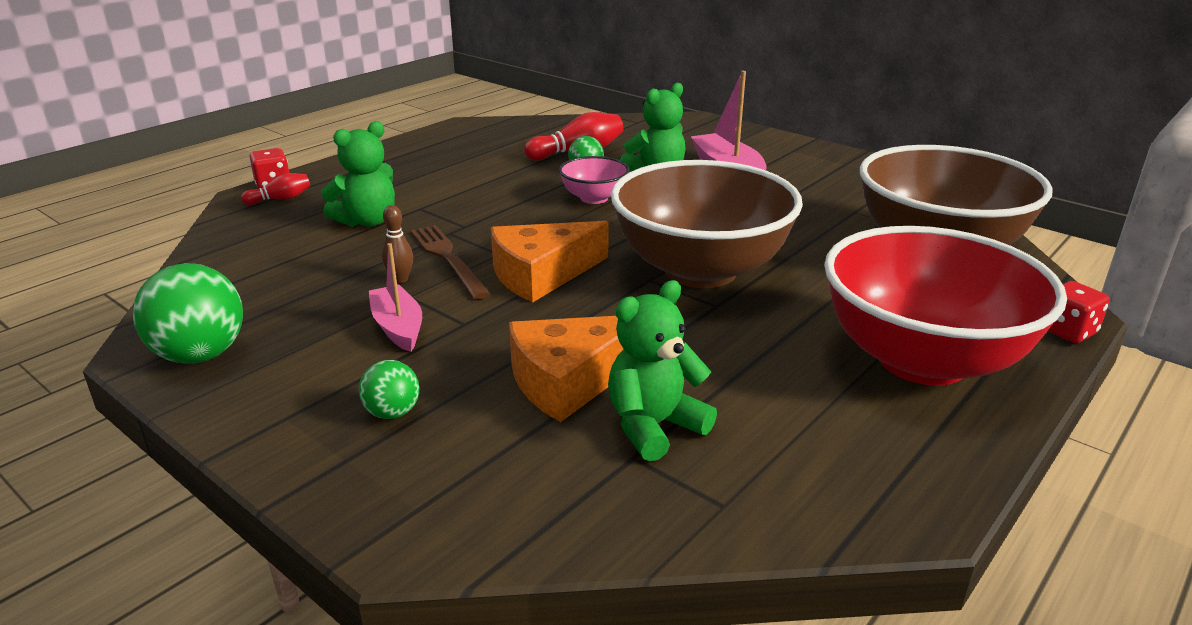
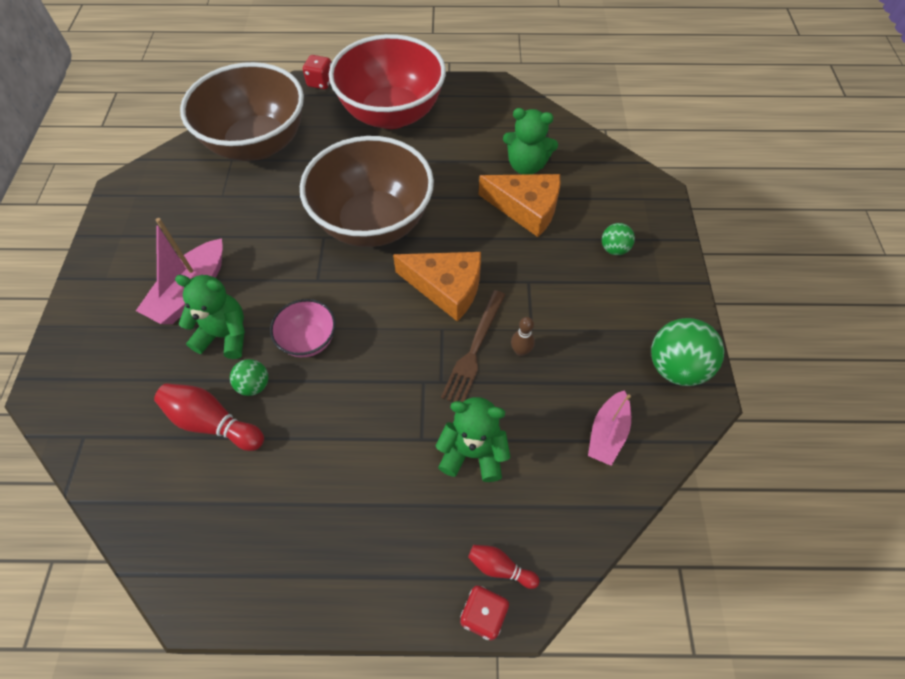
camera: 130 degrees left, 30 degrees up
pink boat [369,243,422,352] -> pink boat moved to [588,390,631,466]

